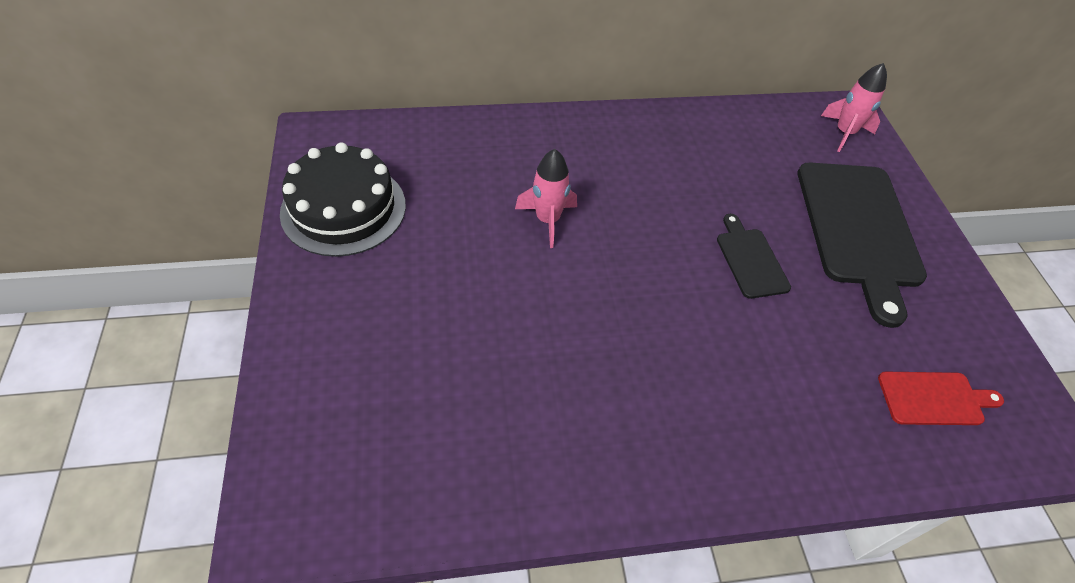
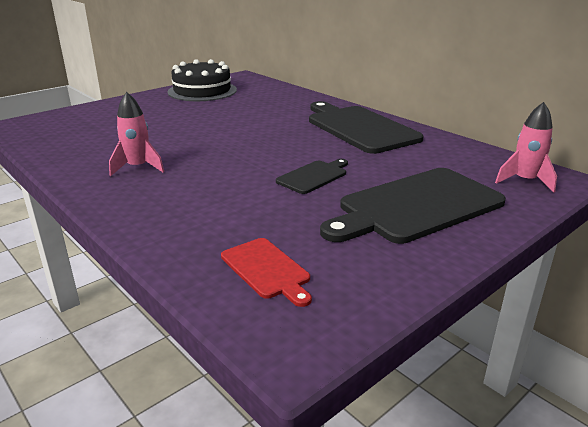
camera: 60 degrees right, 25 degrees down
pink rocket [515,149,577,248] -> pink rocket moved to [109,92,164,176]
none -> black cutting board [309,101,424,154]

